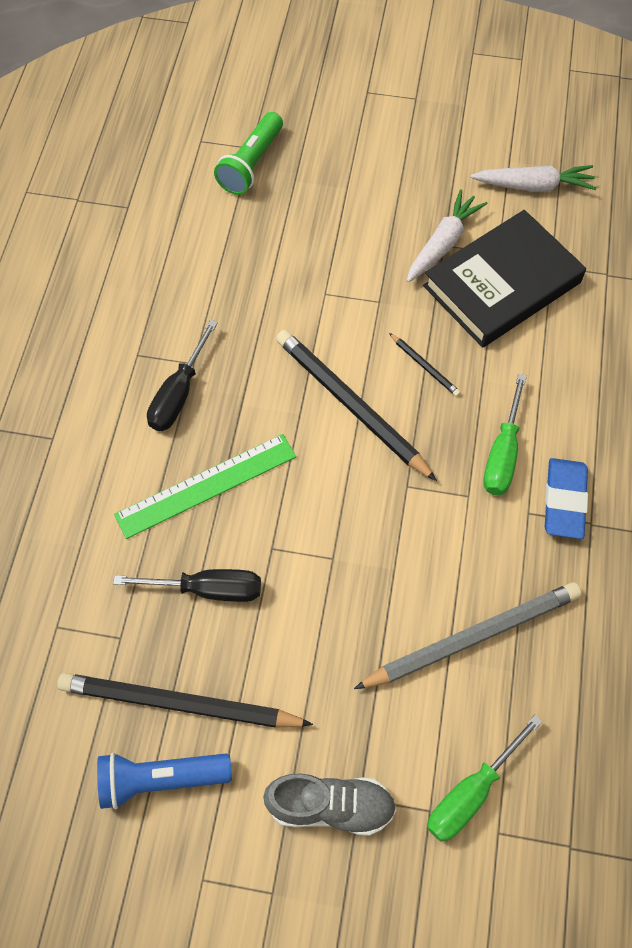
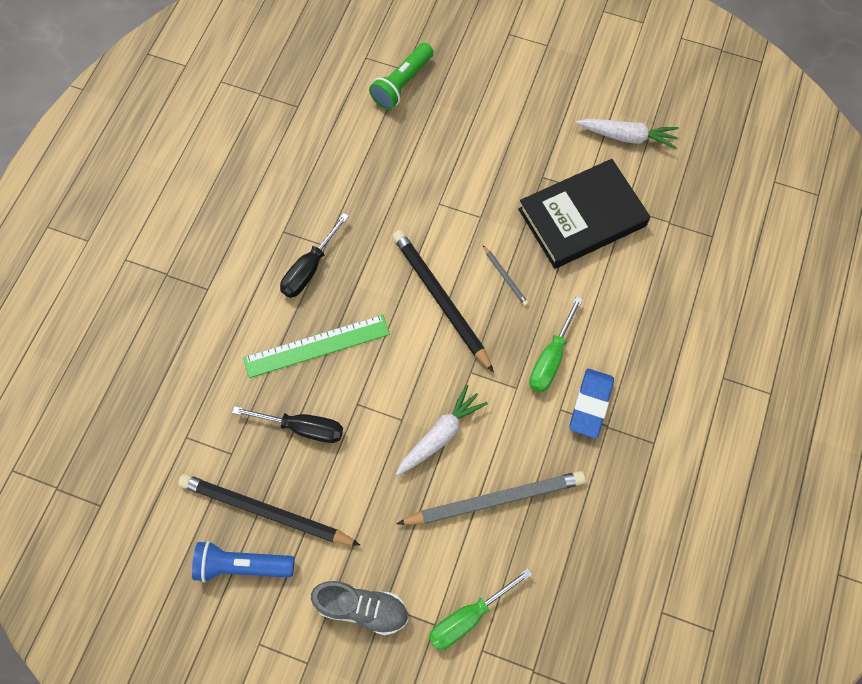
camera: 10 degrees right, 5 degrees up
black pencil [389,333,461,397] -> grey pencil [483,245,529,306]
white carrot [407,189,488,282] -> white carrot moved to [396,385,488,476]

